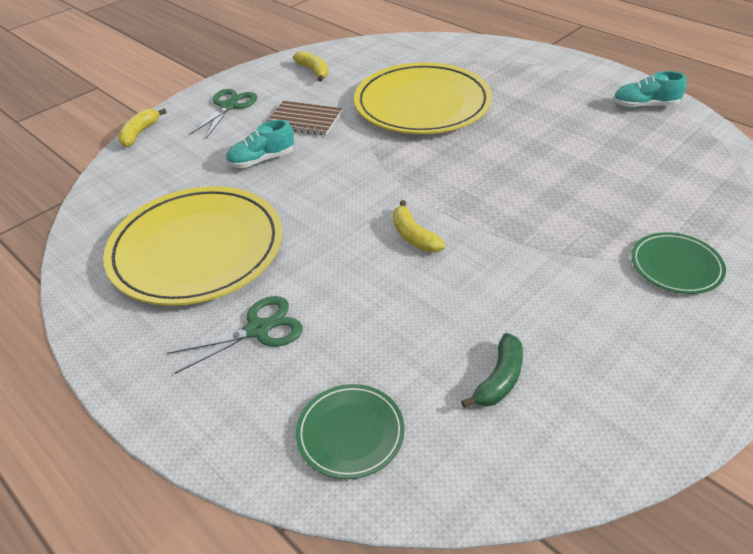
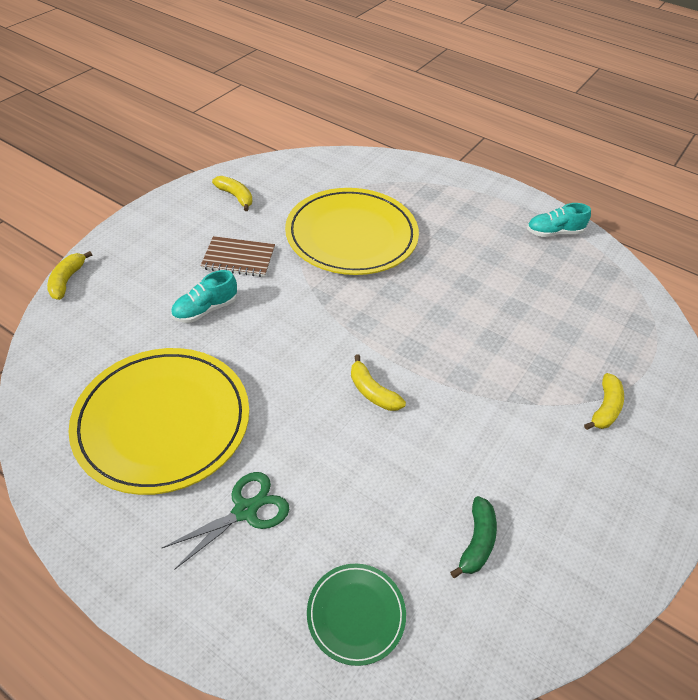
camera: 15 degrees left, 5 degrees up
green scissors [189,89,257,138] -> none
green plate [631,232,726,294] -> yellow banana [584,373,624,430]

